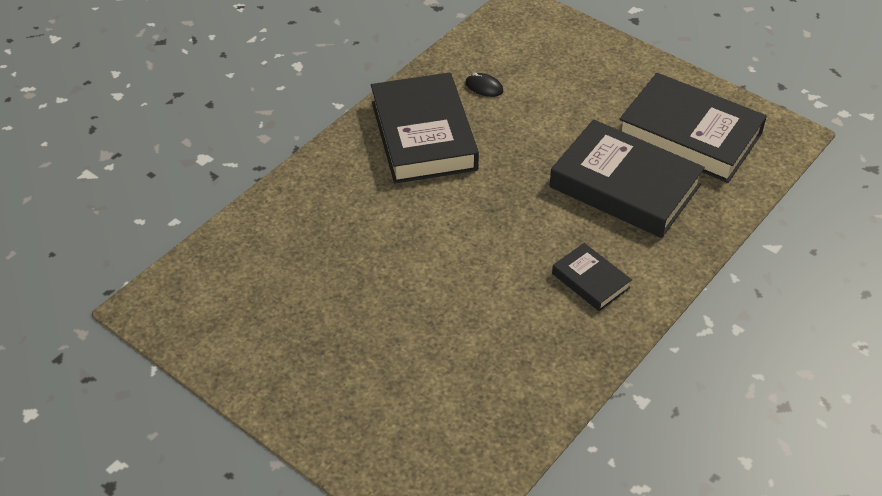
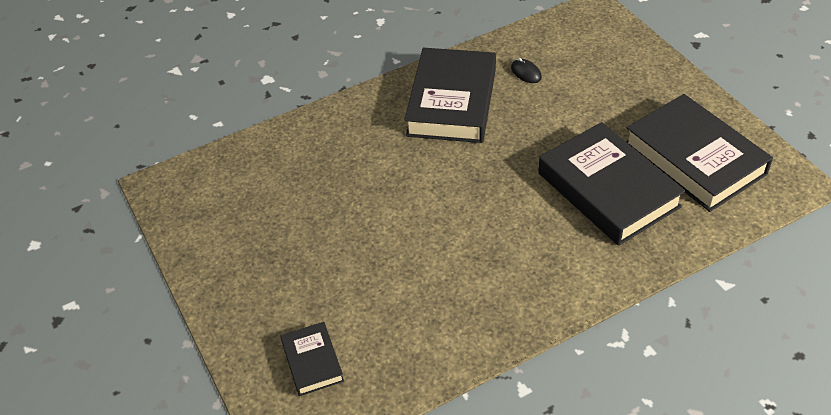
camera: 25 degrees right, 0 degrees up
black book [552,243,632,311] -> black book moved to [280,322,344,396]

